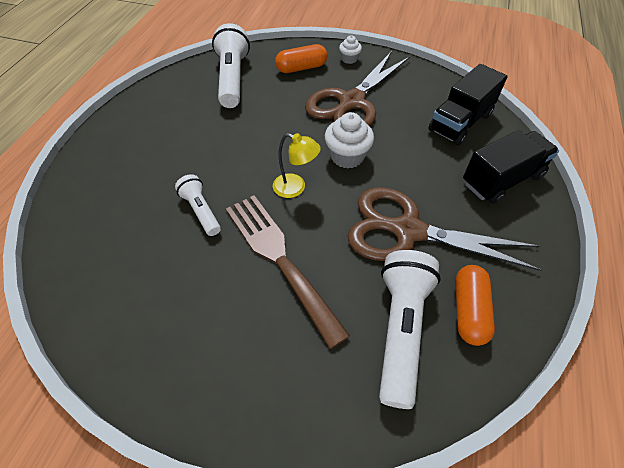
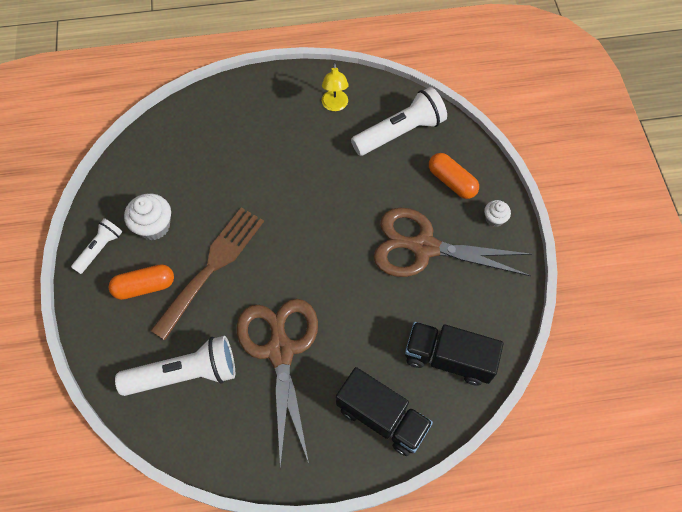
camera: 65 degrees right, 10 degrees up
white flashlight [175,174,221,236] -> white flashlight moved to [71,218,122,274]
yellow lamp [273,133,321,198] -> yellow lamp moved to [322,62,349,111]
white cupcake [325,112,374,169] -> white cupcake moved to [124,194,171,240]
orange capsule [455,265,495,346] -> orange capsule moved to [109,264,174,300]

